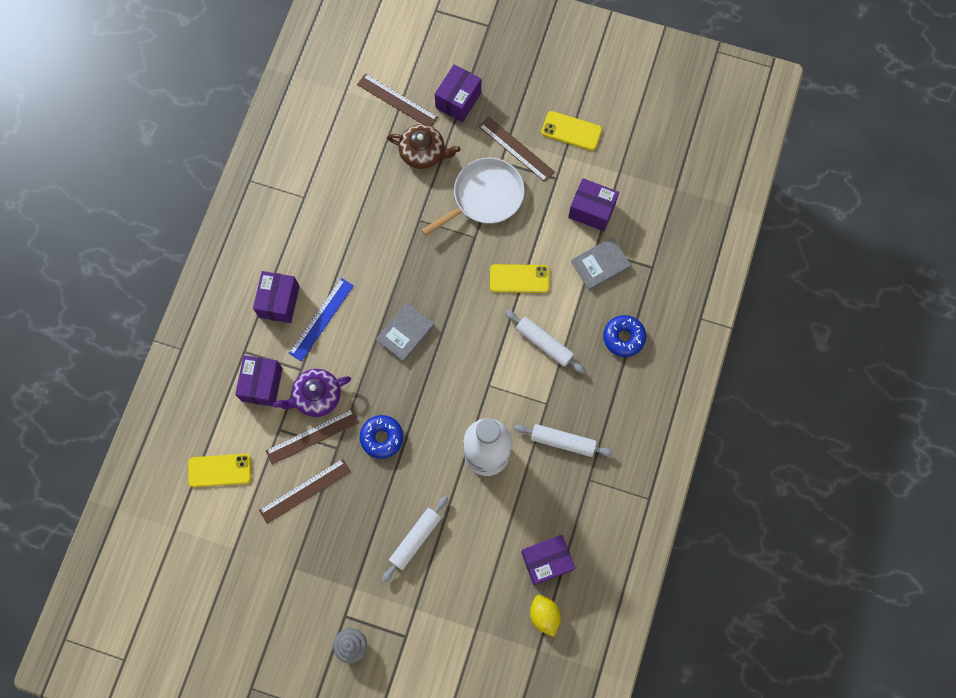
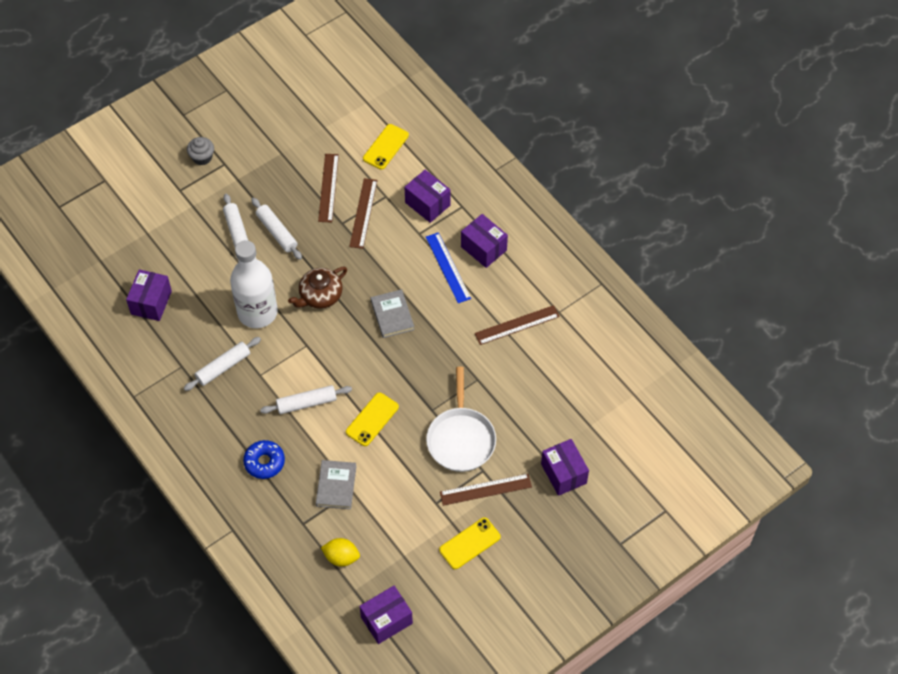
camera: 125 degrees right, 15 degrees down
purple teapot [273,369,351,417] -> none
brown ruler [357,74,438,126] -> brown ruler moved to [475,305,560,345]
blue donut [360,415,403,459] -> none
brown teapot [387,124,461,169] -> brown teapot moved to [288,267,347,309]
yellow lemon [530,595,561,637] -> yellow lemon moved to [321,538,360,566]
purple box [568,178,619,231] -> purple box moved to [360,586,413,644]
none -> white rolling pin [251,198,302,260]

